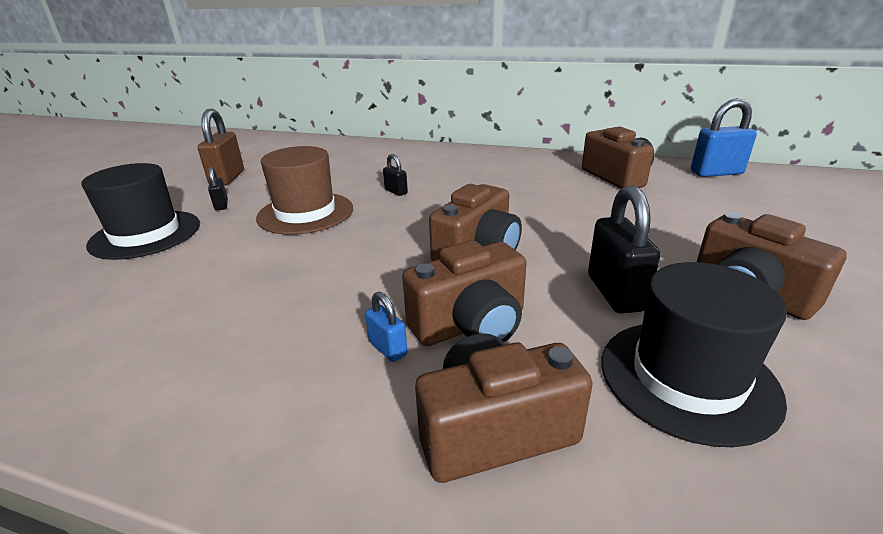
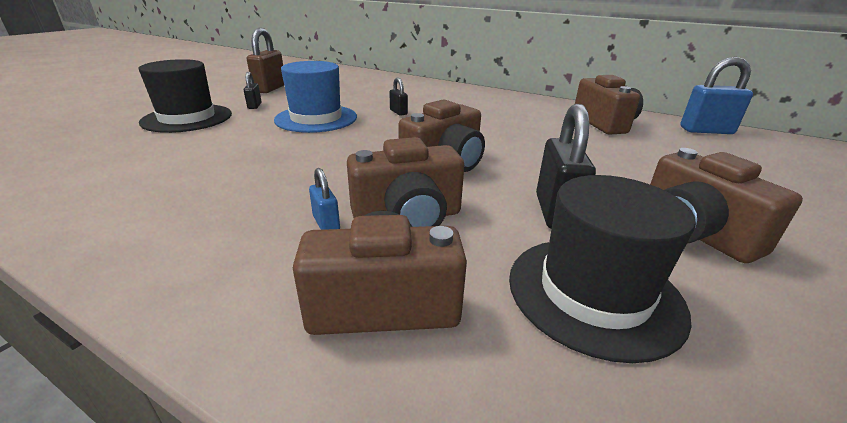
camera: 10 degrees right, 0 degrees up
brown hat [256,146,353,235] -> blue hat [274,61,357,133]

